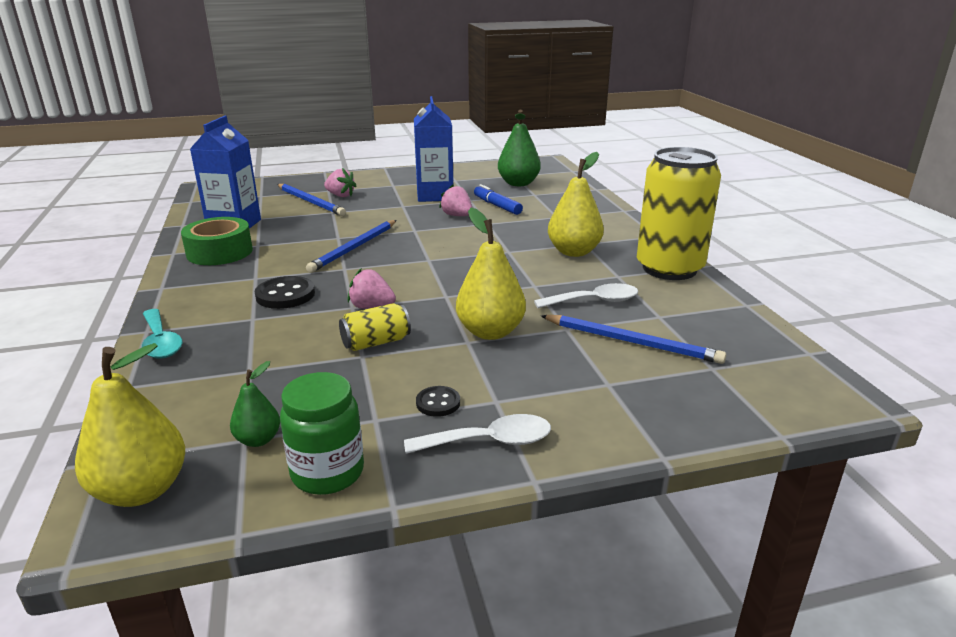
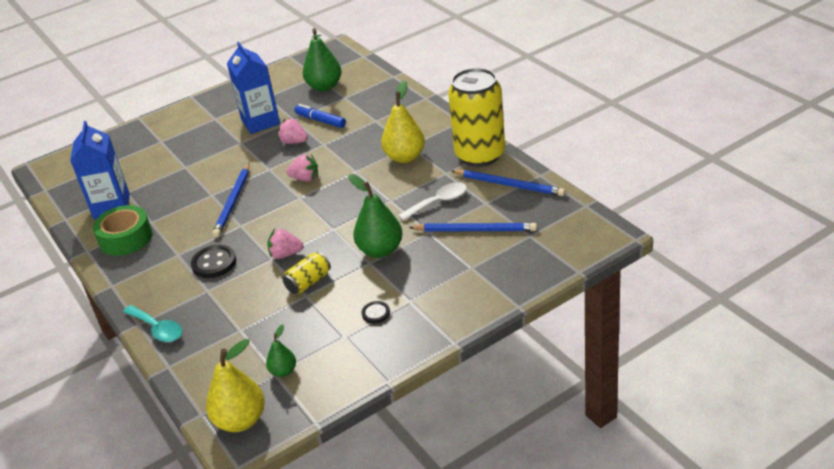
camera: 15 degrees left, 10 degrees up
blue pencil [277,184,346,216] -> blue pencil moved to [452,170,565,196]
green jar [280,372,364,495] -> none
pink strawberry [324,168,356,197] -> pink strawberry moved to [286,154,318,182]
white spoon [404,414,551,454] -> none
yellow pear [456,208,526,340] -> green pear [348,174,403,258]

